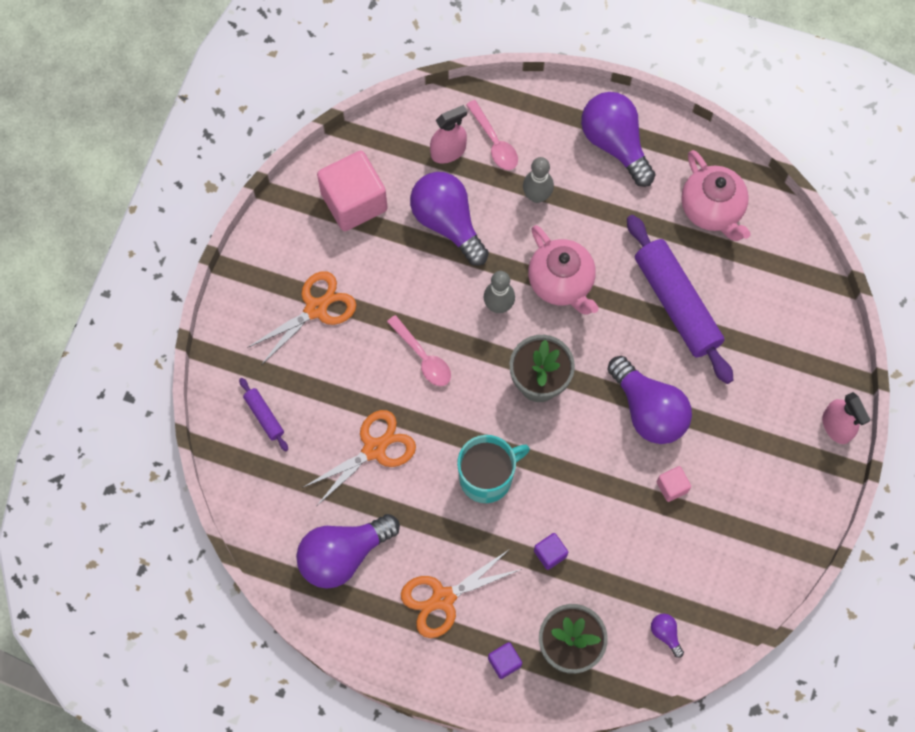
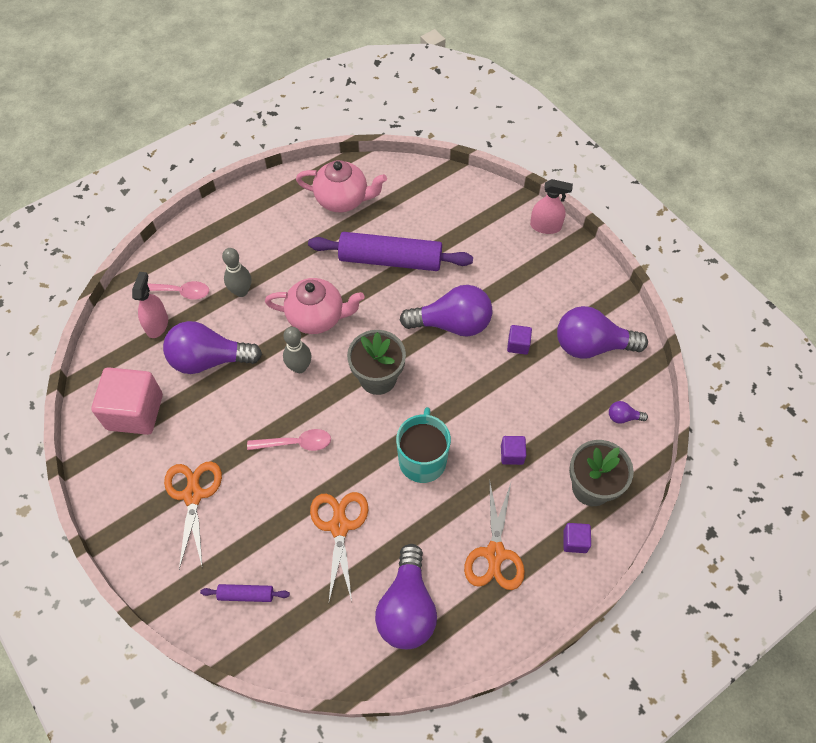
camera: 55 degrees left, 10 degrees down
purple light bulb [581,92,655,187] -> purple light bulb moved to [557,306,648,359]
pink cube [656,466,691,502] -> purple cube [507,325,532,355]

